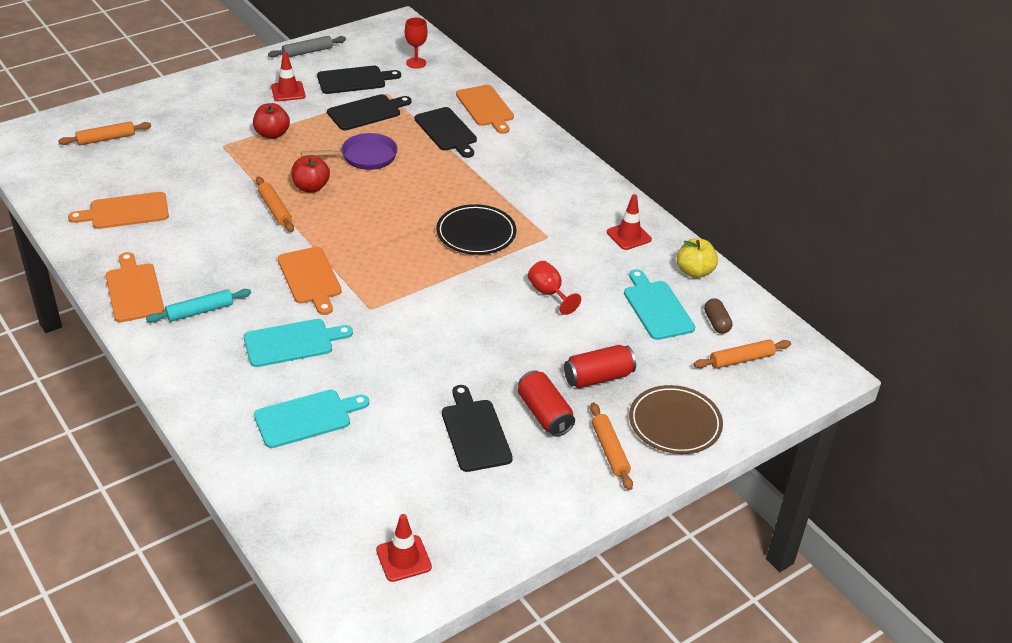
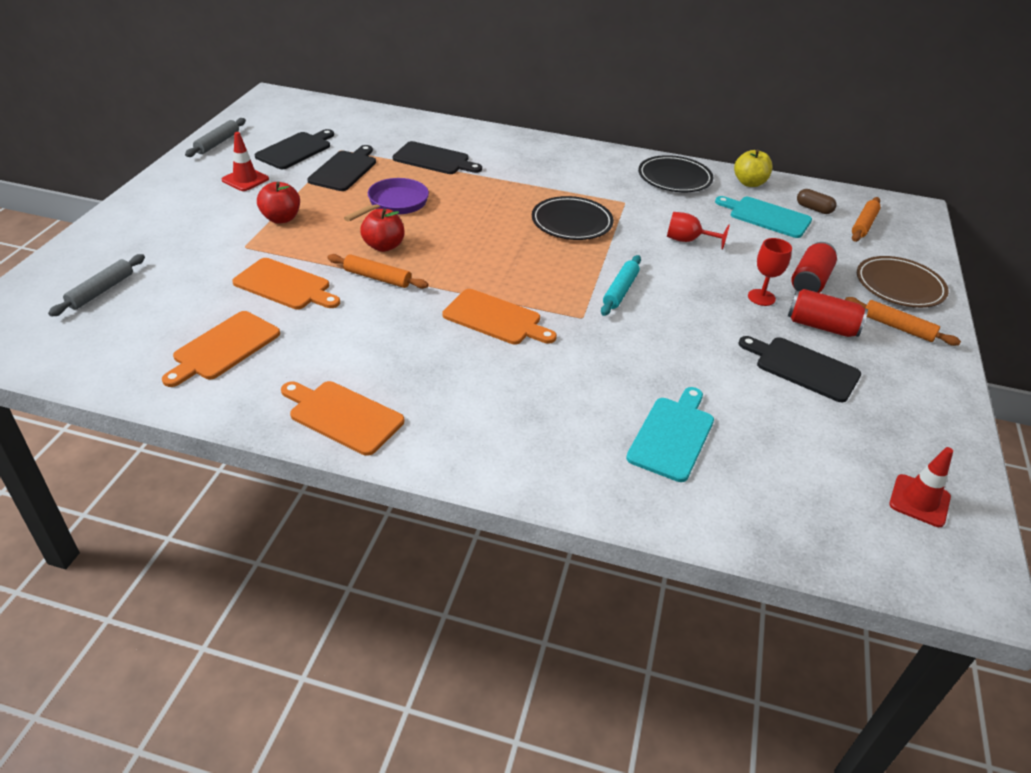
camera: 40 degrees left, 0 degrees up
orange rolling pin [58,121,151,145] -> grey rolling pin [48,254,145,317]
turquoise rolling pin [146,289,251,323] -> turquoise rolling pin moved to [601,255,641,316]
turquoise cutting board [244,319,353,367] -> none
red goblet [405,17,428,69] -> red goblet moved to [748,238,792,306]
orange cutting board [456,85,514,134] -> orange cutting board moved to [232,258,340,309]
red traffic cone [607,194,652,250] -> black plate [638,155,714,192]

